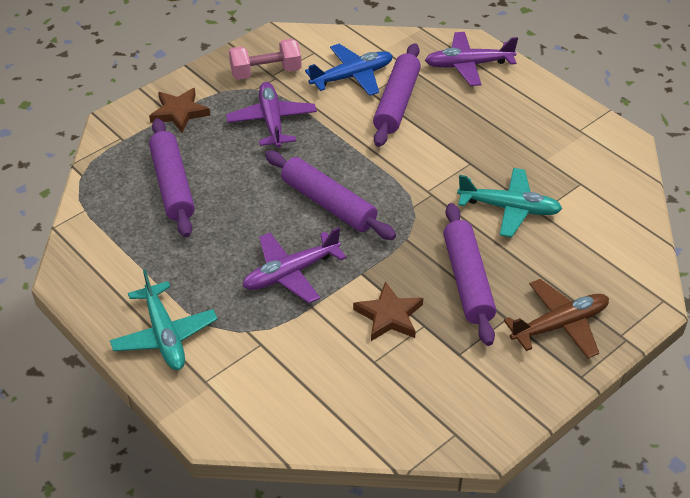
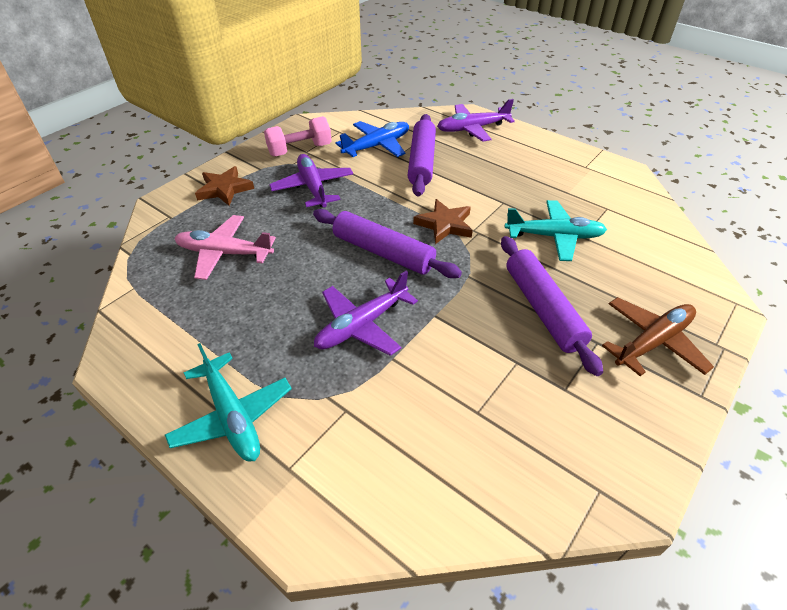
camera: 10 degrees left, 0 degrees up
purple rolling pin [149,118,195,238] -> pink plane [174,215,276,280]
brown star [353,281,423,341] -> brown star moved to [413,199,473,244]

